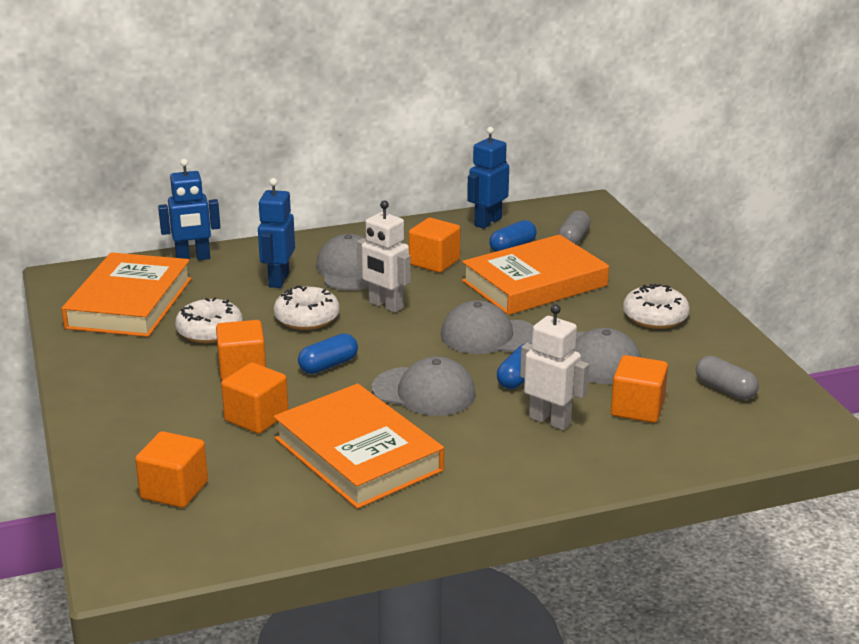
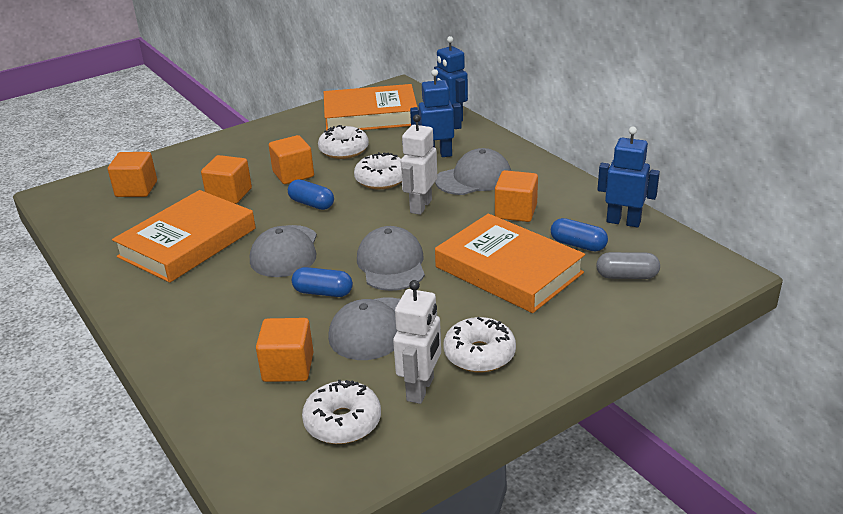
camera: 75 degrees right, 5 degrees up
white robot [520,304,589,430] -> white robot moved to [393,280,441,404]
grey capsule [696,356,759,400] -> white donut [302,380,381,444]

